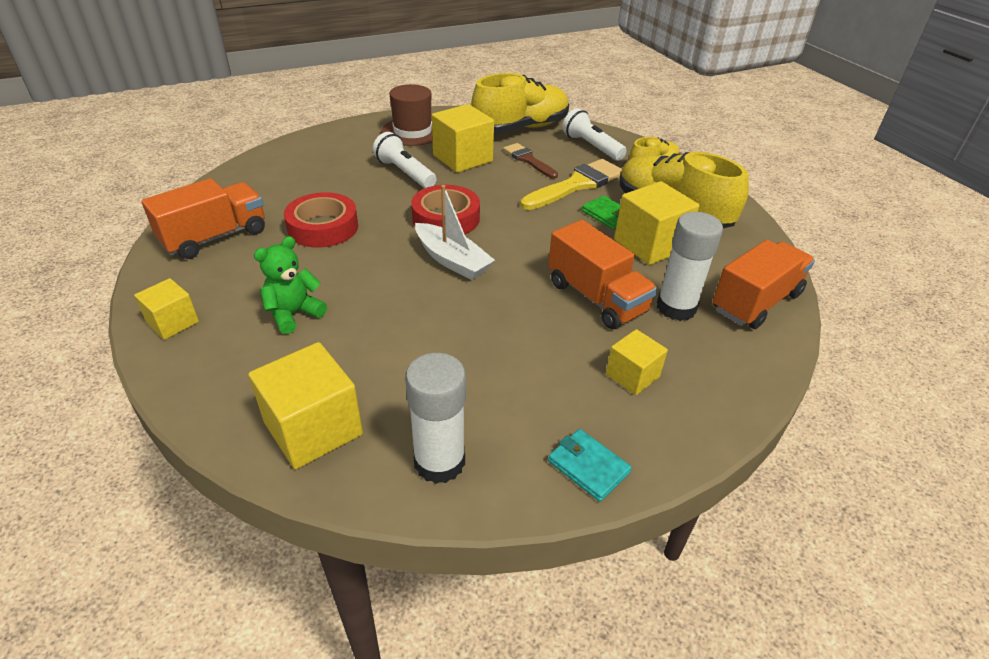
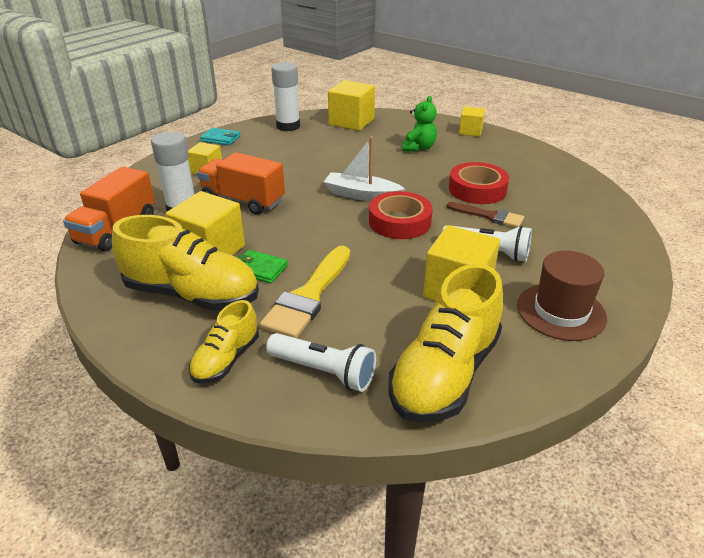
camera: 155 degrees right, 5 degrees down
orange truck [141,178,265,259] -> none
brown brush [503,143,558,179] -> brown brush moved to [447,202,524,228]

